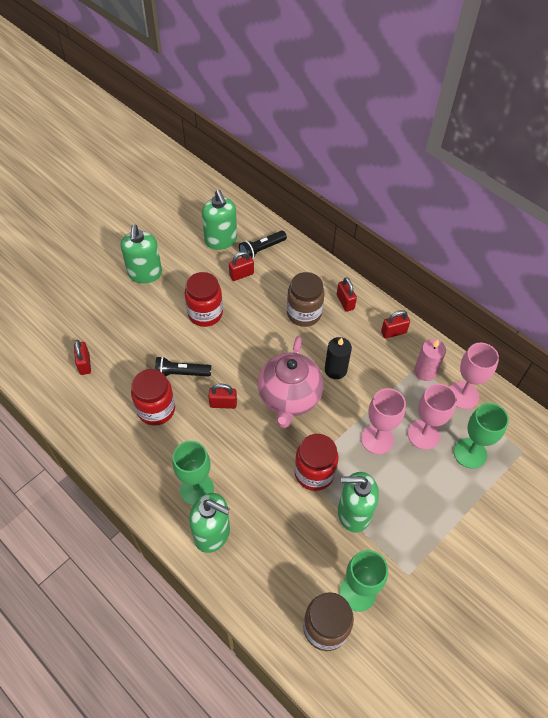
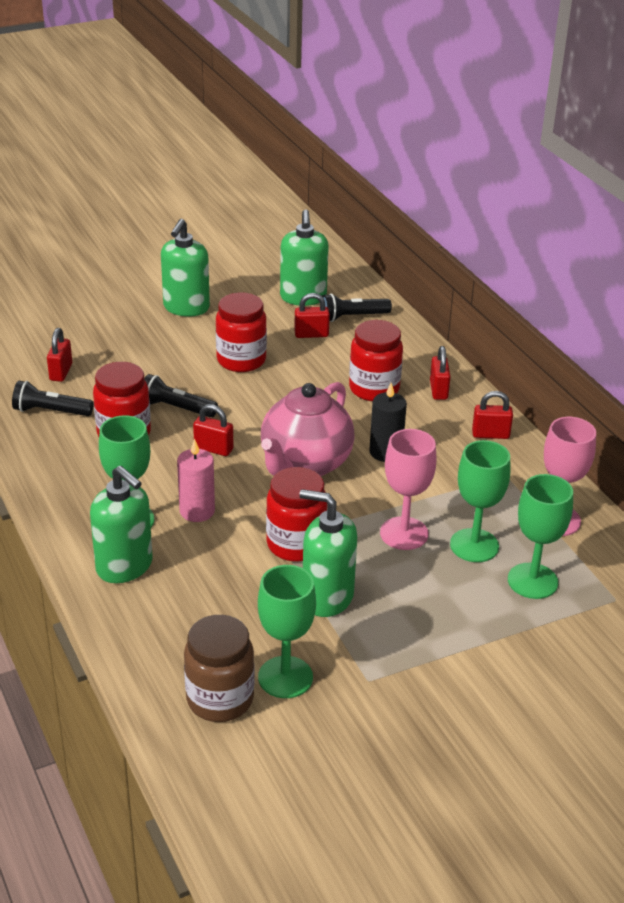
camera: 20 degrees right, 20 degrees down
brown jar [287,272,324,327] -> red jar [349,320,403,401]
pink goblet [408,384,457,450] -> green goblet [450,440,511,562]
pink candle [414,339,446,381] -> pink candle moved to [177,439,215,522]
none -> black flashlight [12,381,94,416]

